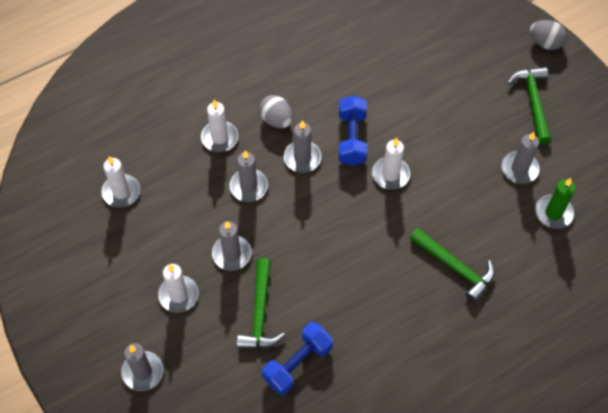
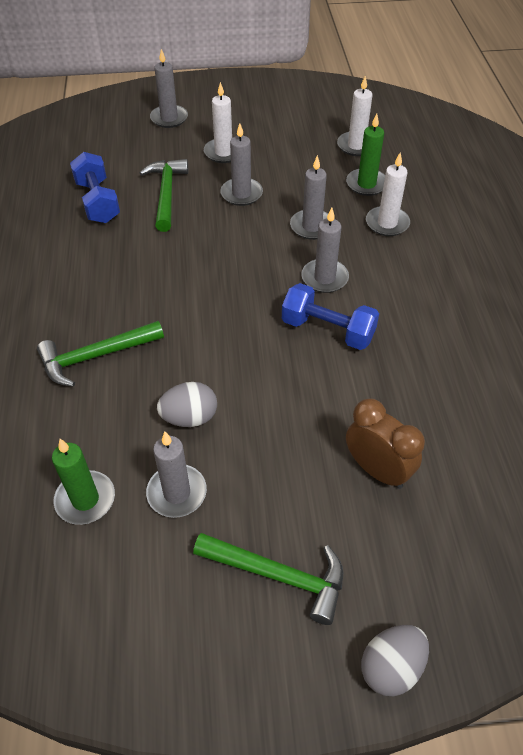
camera: 115 degrees right, 10 degrees down
green hammer [237,258,285,349] -> green hammer turned 60 degrees clockwise [140,159,188,232]
grey egg [259,95,293,128] -> grey egg moved to [157,382,217,427]
white candle [372,138,410,189] -> none
none -> green candle [346,114,385,196]
none -> brown clock [346,399,425,489]

